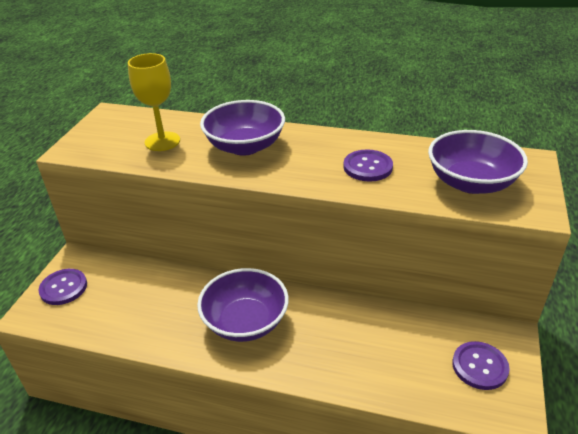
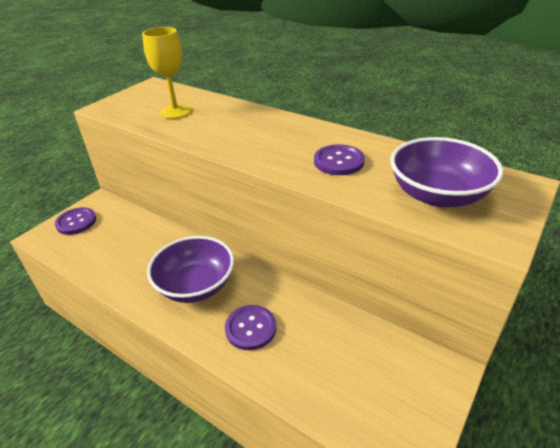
camera: 20 degrees right, 0 degrees up
purple bowl [200,100,285,156] -> none
purple button [452,341,510,390] -> purple button moved to [225,305,277,350]

